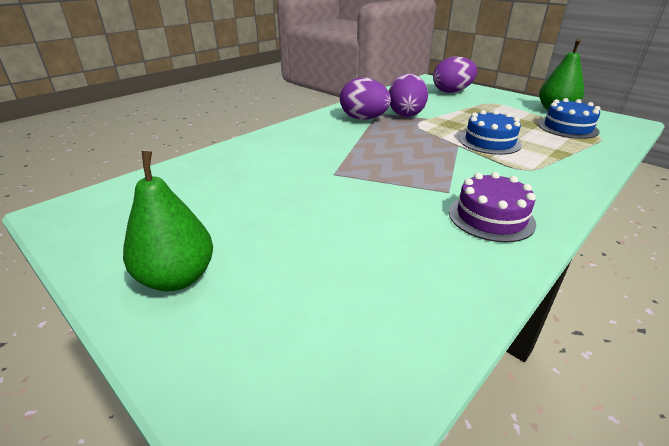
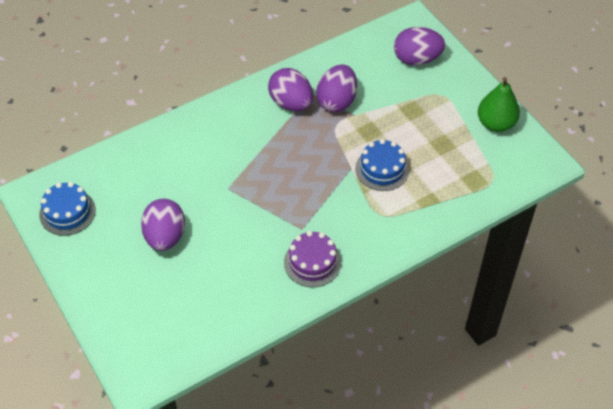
camera: 15 degrees right, 20 degrees up
green pear [123,151,213,291] -> none
blue cake [538,98,600,139] -> blue cake moved to [39,182,96,236]
none -> purple egg [141,199,185,251]

